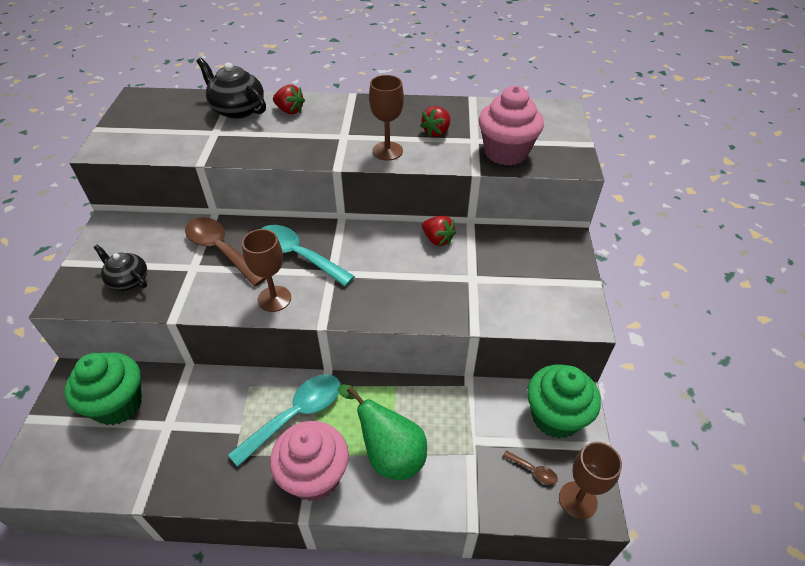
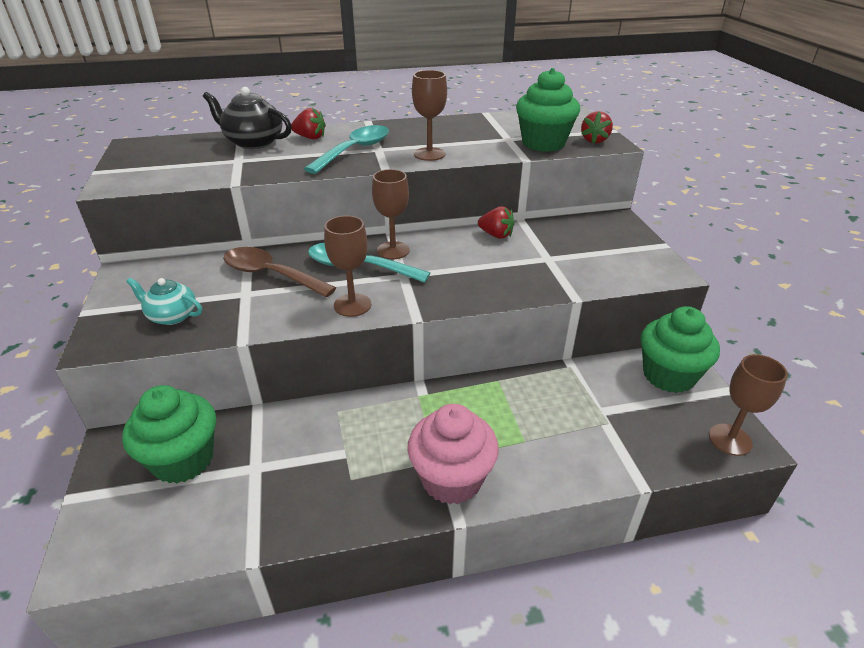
camera: 15 degrees left, 10 degrees down
black teapot [94,245,147,291] -> turquoise teapot [126,278,202,325]
turquoise spoon [228,374,340,467] -> turquoise spoon moved to [304,125,389,174]
green pear [338,384,427,480] -> none
red strawberry [420,106,451,137] -> red strawberry moved to [581,111,613,144]
pink cupcake [479,86,544,166] -> green cupcake [516,68,580,152]
brown spoon [503,451,558,485] -> none
none -> brown goblet [372,169,410,259]

